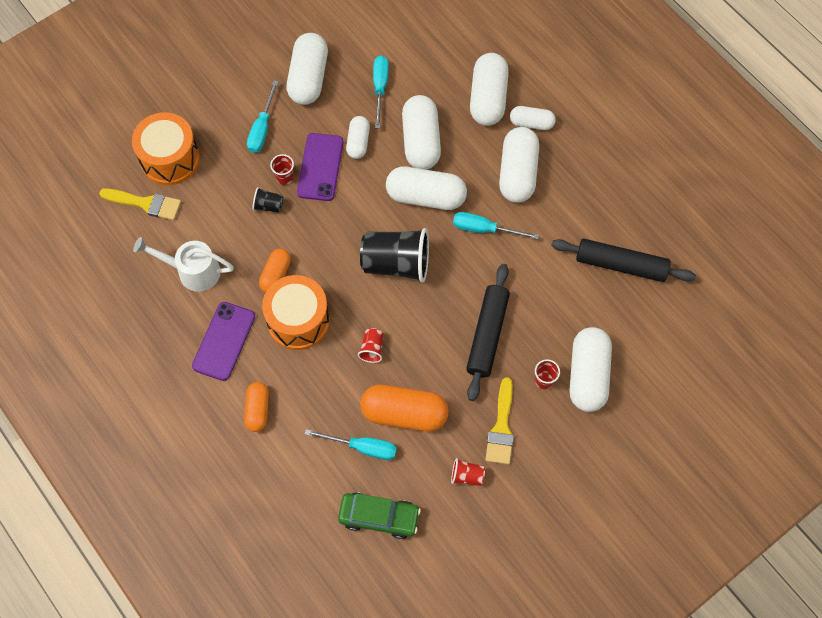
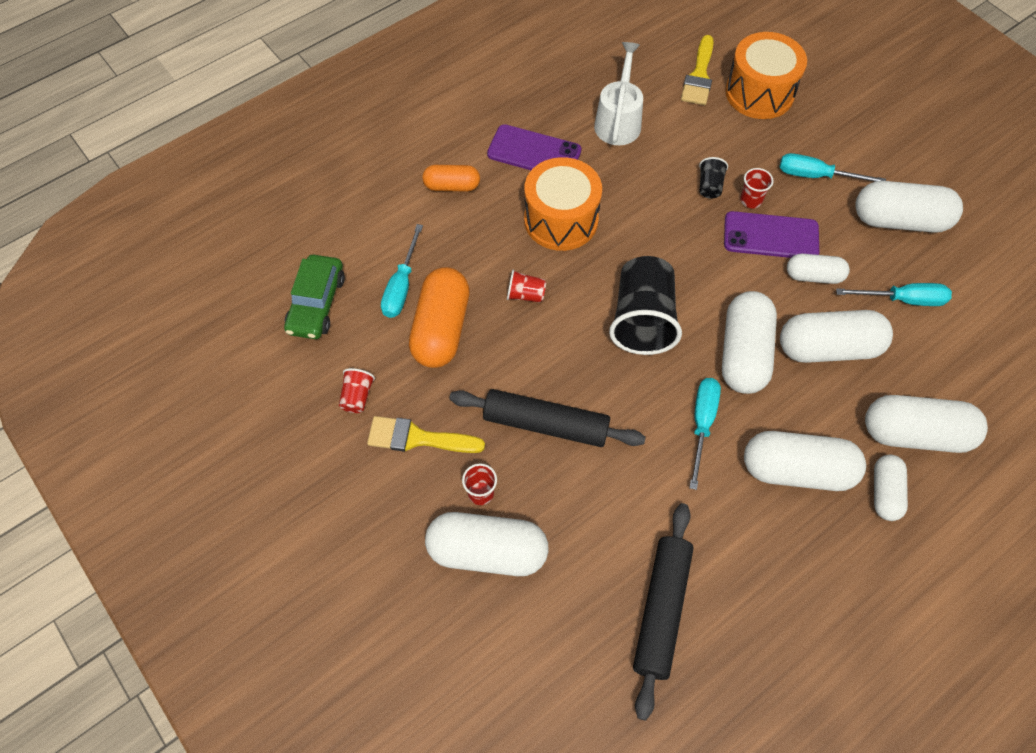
camera: 90 degrees right, 5 degrees down
orange capsule [259,249,291,293] -> none

